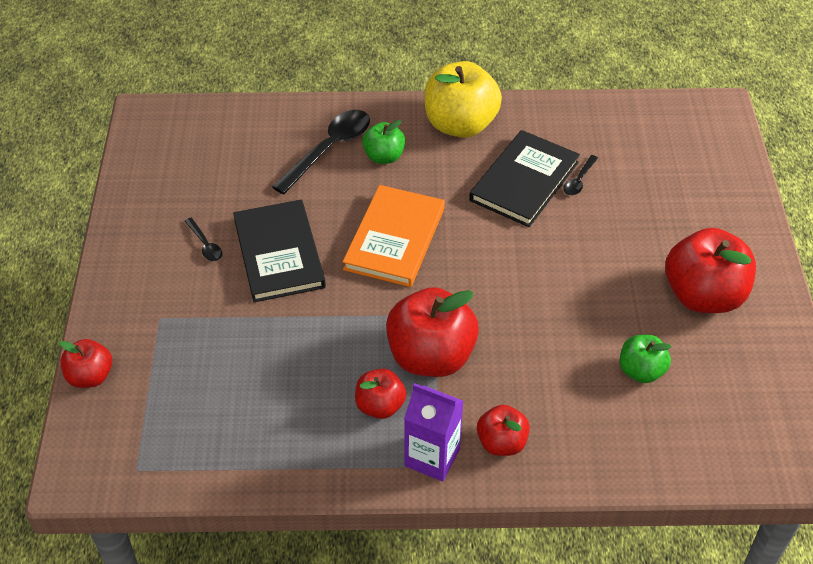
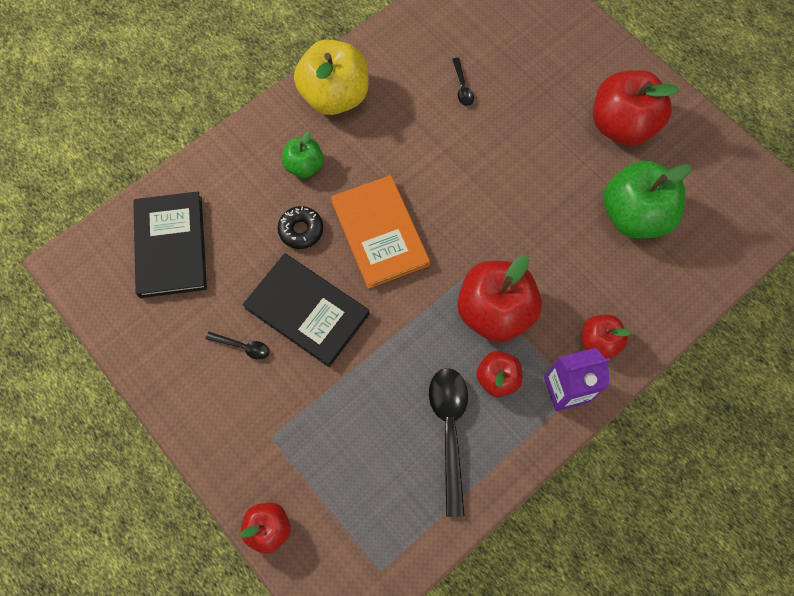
camera: 40 degrees left, 20 degrees up
black spoon [272,110,370,195] -> black spoon moved to [429,368,468,517]
black book [469,130,580,227] -> black book moved to [133,191,207,298]
green apple [620,335,672,383] -> green apple [603,161,692,239], size x1.84
none -> black donut [277,206,323,249]

